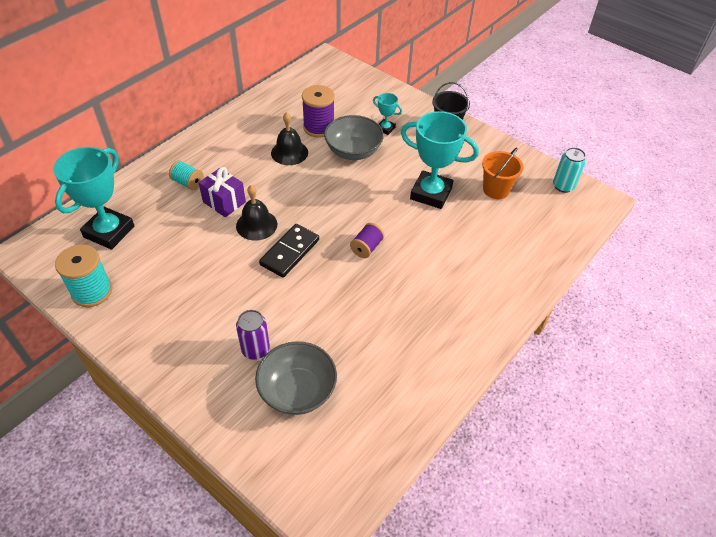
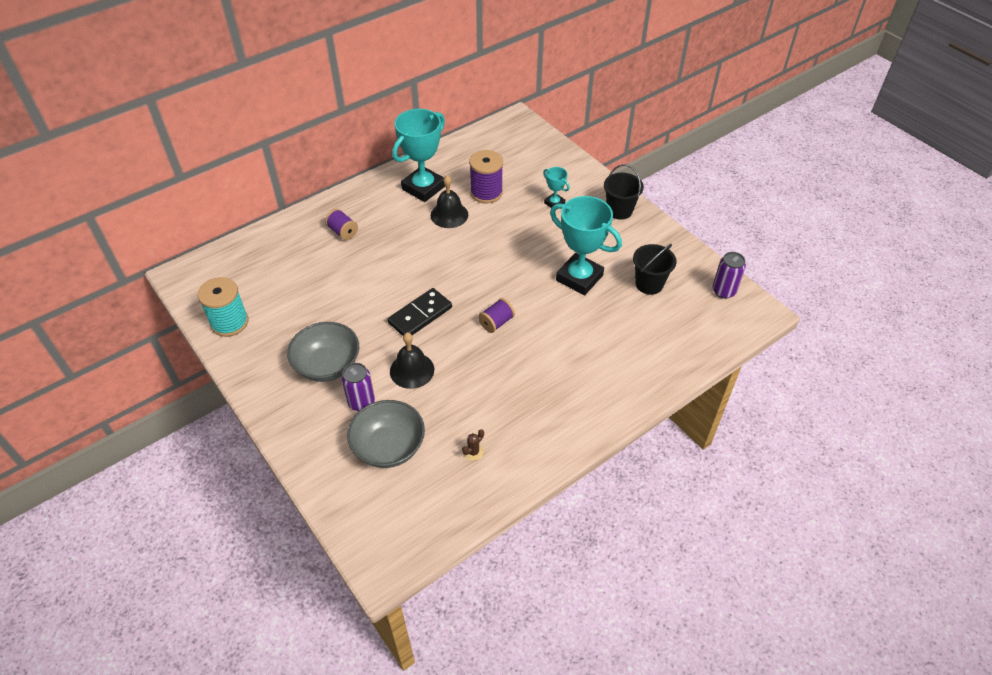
camera: 15 degrees right, 0 degrees up
turquoise trophy [53,147,134,250] -> turquoise trophy moved to [392,109,445,202]
turquoise spool [169,160,204,190] -> purple spool [325,209,358,240]
purple gift [199,167,246,217] -> none
black bell [236,185,277,241] -> black bell moved to [390,332,434,389]
grey bowl [324,115,384,160] -> grey bowl moved to [287,322,359,382]
orange bucket [482,147,524,199] -> black bucket [633,244,677,295]
turquoise can [553,147,586,193] -> purple can [712,252,746,299]
none -> brown cactus [462,429,484,461]

